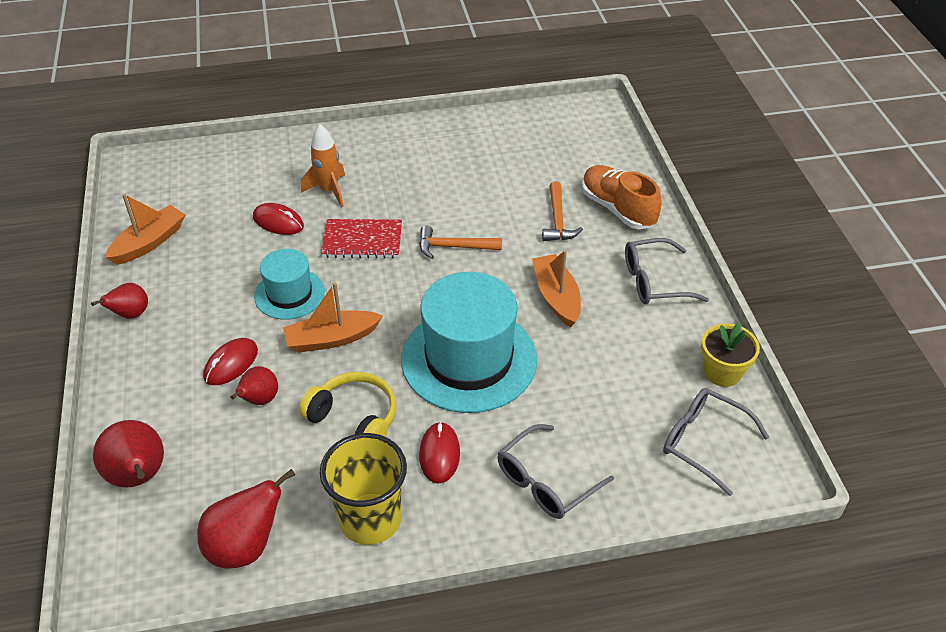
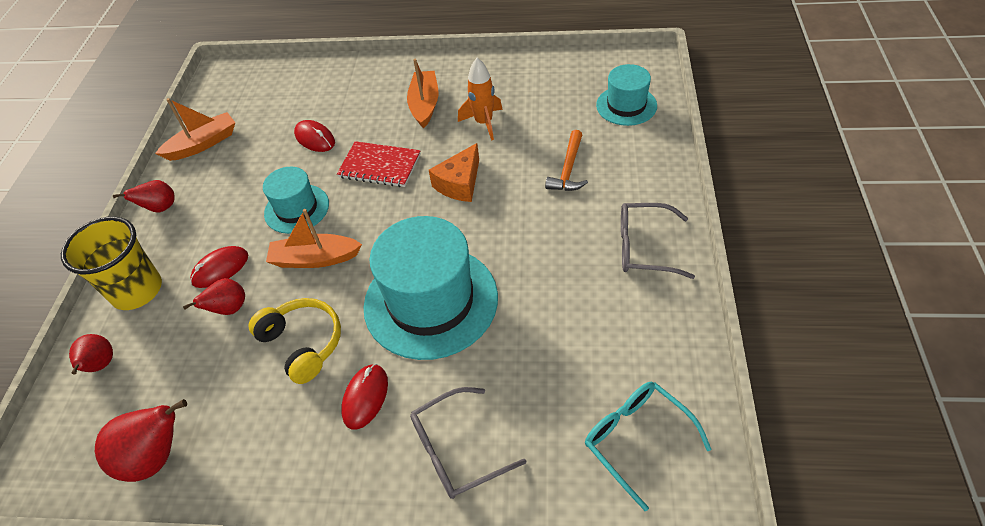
camera: 20 degrees right, 5 degrees up
red pear [93,420,164,488] -> red pear [69,334,113,375], size x0.62
orange rocket [301,124,345,207] -> orange rocket moved to [458,58,503,141]
yellow cup [320,433,407,545] -> yellow cup moved to [61,217,162,310]
orange hammer [419,226,502,259] -> orange cheese [429,143,479,202]
orange boat [532,250,581,327] -> orange boat moved to [407,59,439,129]
orange shoe [582,165,662,229] -> none
grey glasses [663,388,769,496] -> turquoise glasses [585,382,712,511]
yellow flower pot [701,322,760,387] -> none
none -> turquoise hat [596,64,657,126]

